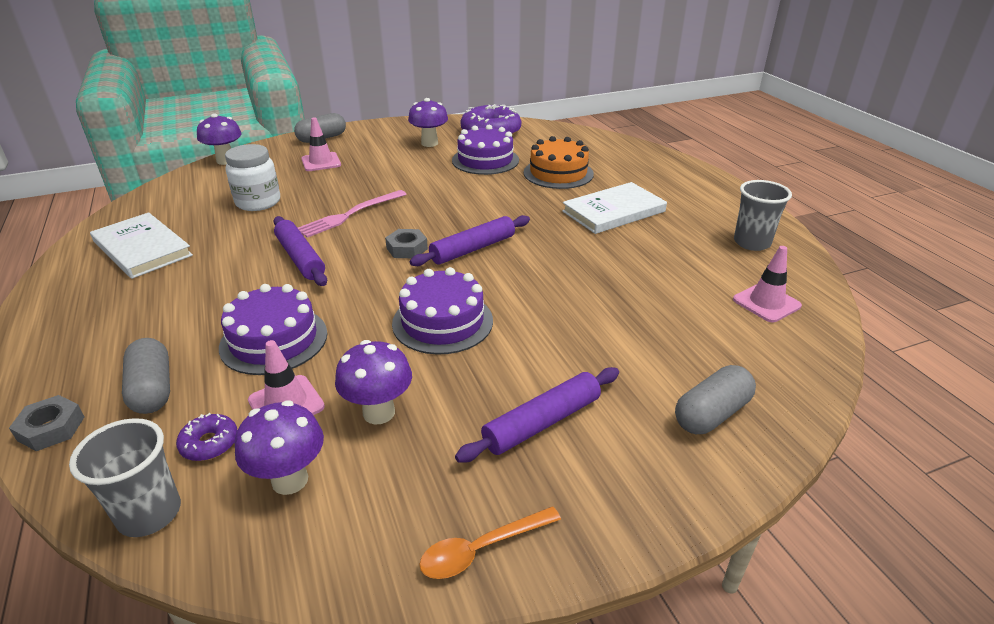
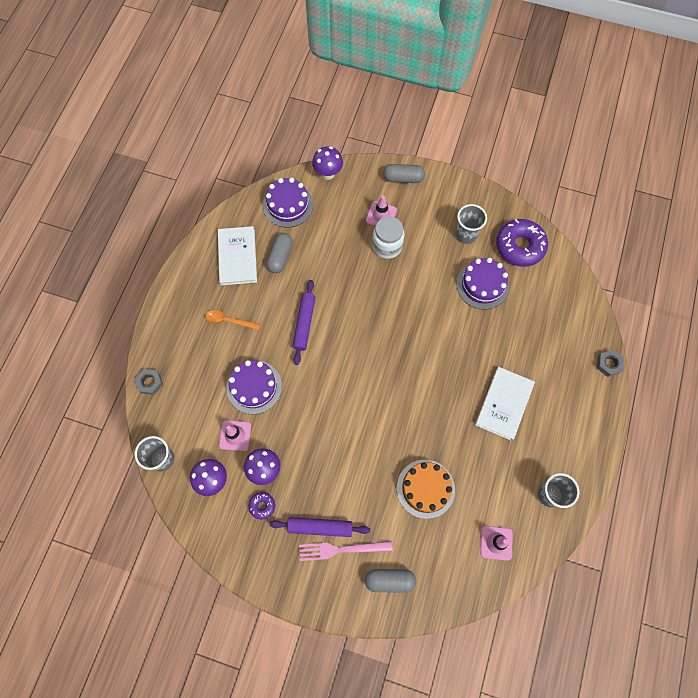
camera: 40 degrees right, 35 degrees up
grey capsule [122,338,170,414] -> grey capsule moved to [266,233,293,273]
purple donut [176,413,237,461] -> purple donut moved to [248,492,275,519]
white jar [225,144,280,211] -> white jar moved to [372,216,404,259]
pink fork [298,190,407,238] -> pink fork moved to [299,541,393,561]
grey nut [385,229,428,258] -> grey nut moved to [597,350,624,377]
purple cake [392,267,493,355] -> purple cake moved to [263,178,313,228]
purple mushroom [408,98,448,147] -> grey cup [455,204,487,244]
purple rolling pin [410,215,530,266] -> none
orange spoon [419,506,561,579] -> orange spoon moved to [205,310,260,330]
orange cake [524,136,594,189] -> orange cake moved to [397,459,455,519]
white book [562,182,667,234] -> white book turned 75 degrees counterclockwise [475,367,535,441]

